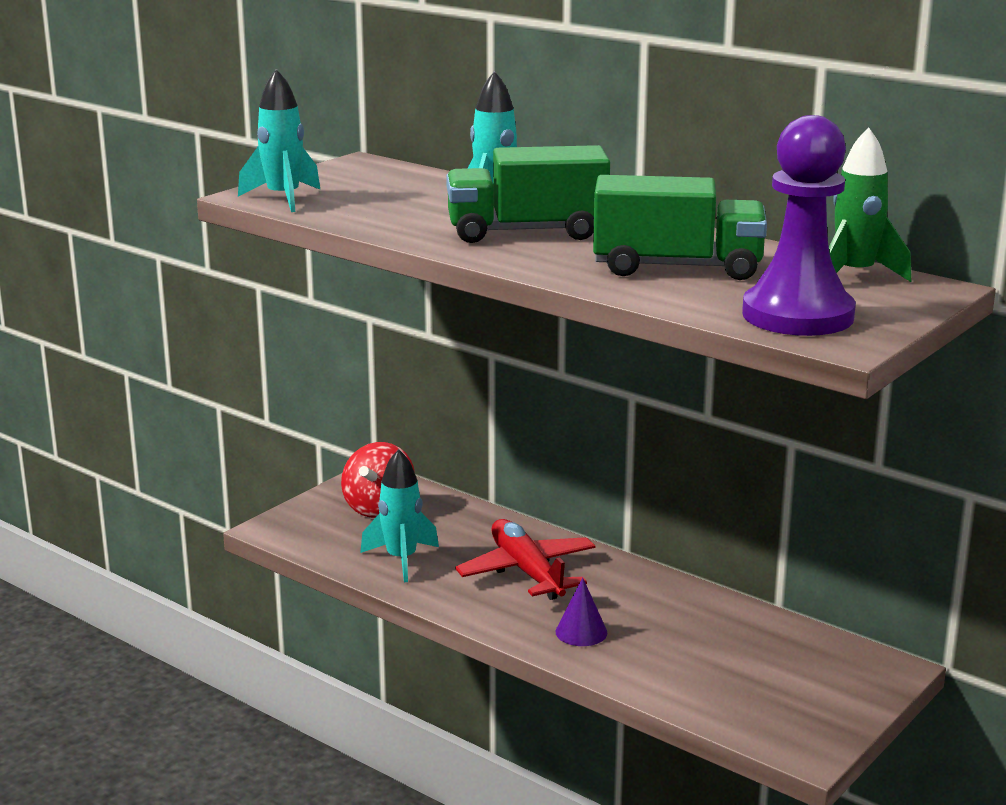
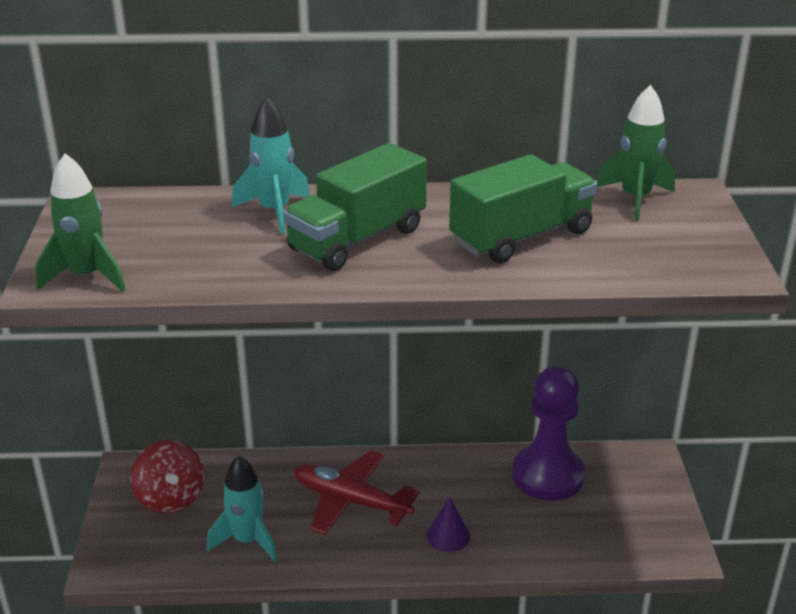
camera: 40 degrees left, 10 degrees up
turquoise rocket [238,69,321,212] -> green rocket [35,153,126,292]
purple pawn [742,115,856,336] -> purple pawn moved to [512,366,585,501]

